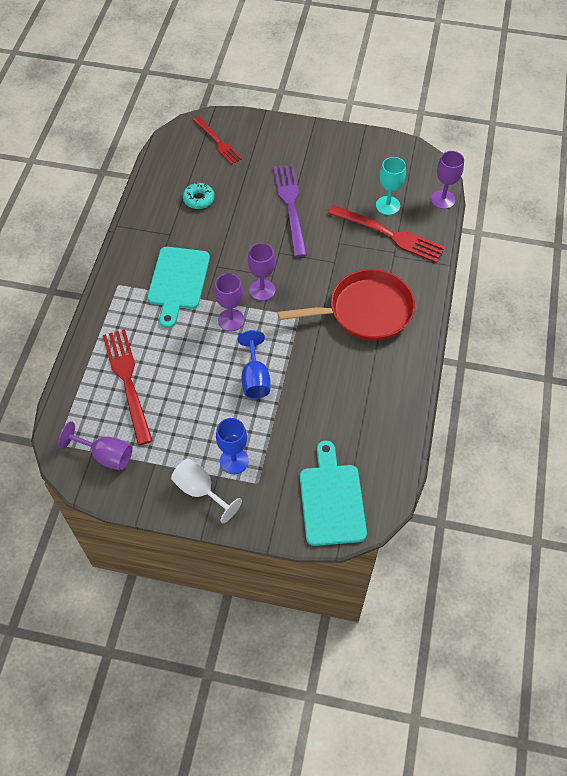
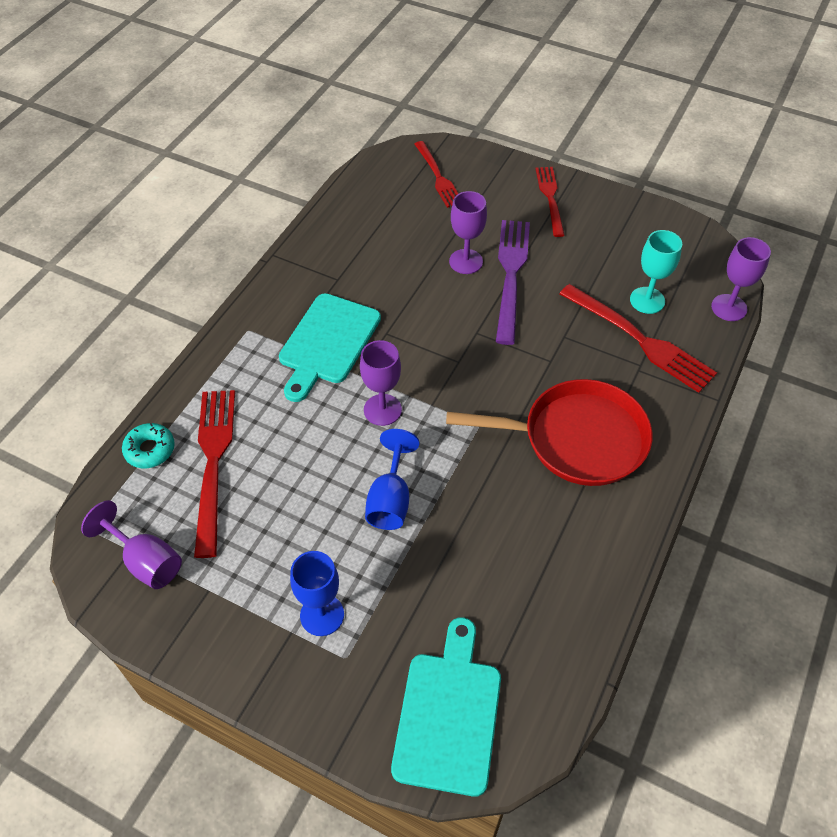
camera: 15 degrees right, 5 degrees down
white goblet [171,459,242,523] -> none
turquoise donut [183,183,214,209] -> turquoise donut moved to [122,423,175,468]
purple goblet [248,243,276,301] -> purple goblet moved to [449,191,487,274]
none -> red fork [536,167,565,237]

